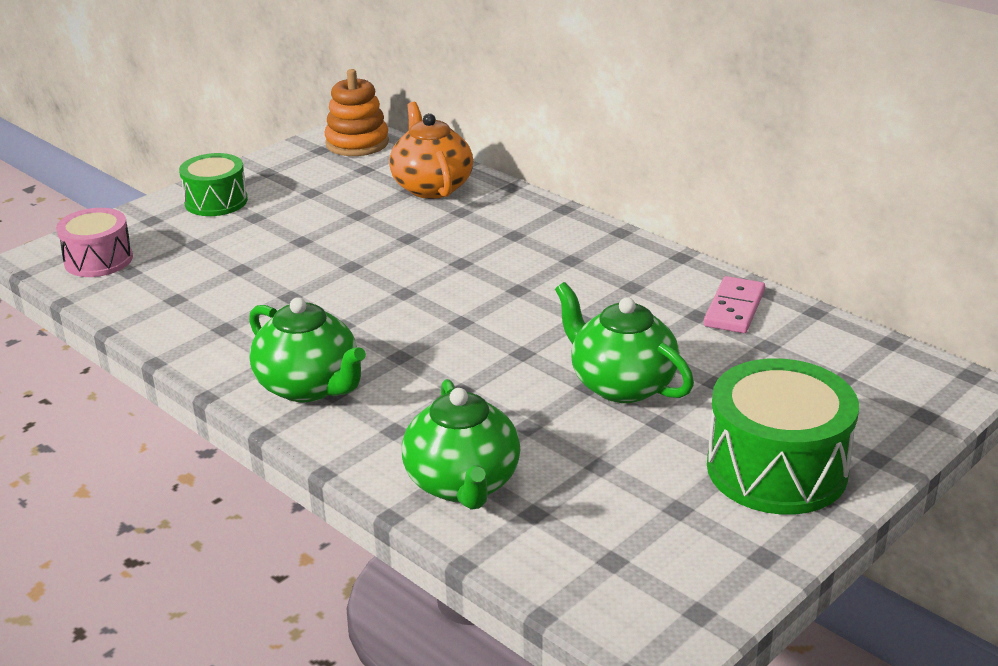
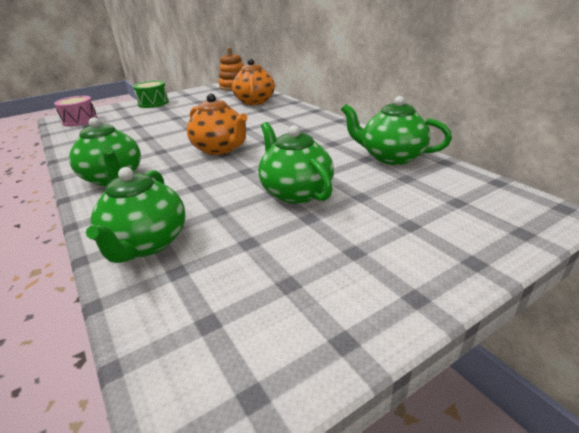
camera: 15 degrees right, 0 degrees up
pink domino [704,276,765,333] -> green teapot [341,96,452,165]
green drum [707,358,859,515] -> none
none -> orange teapot [187,93,247,155]

